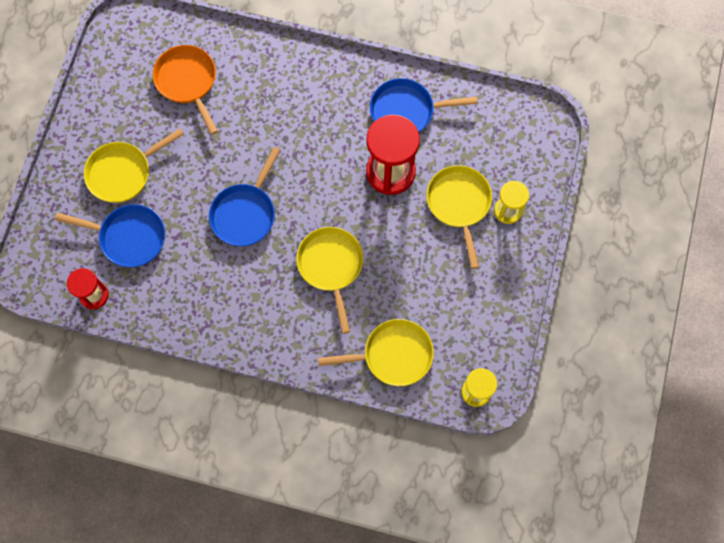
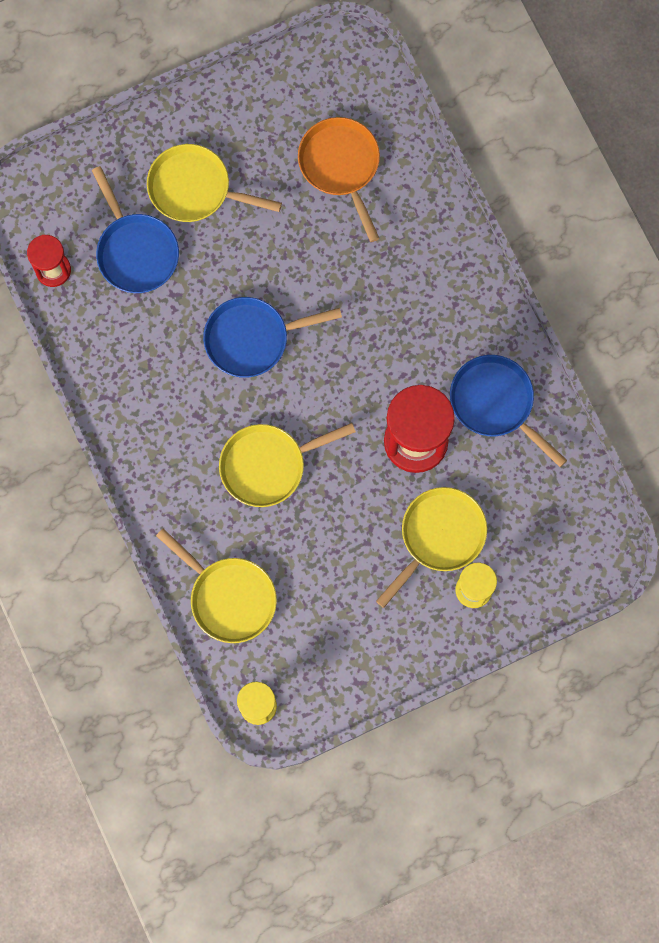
camera: 50 degrees right, 5 degrees up
orange pan [153,45,218,135] -> orange pan turned 45 degrees counterclockwise [298,117,380,242]
yellow pan [296,227,363,334] -> yellow pan turned 150 degrees counterclockwise [219,423,356,507]

